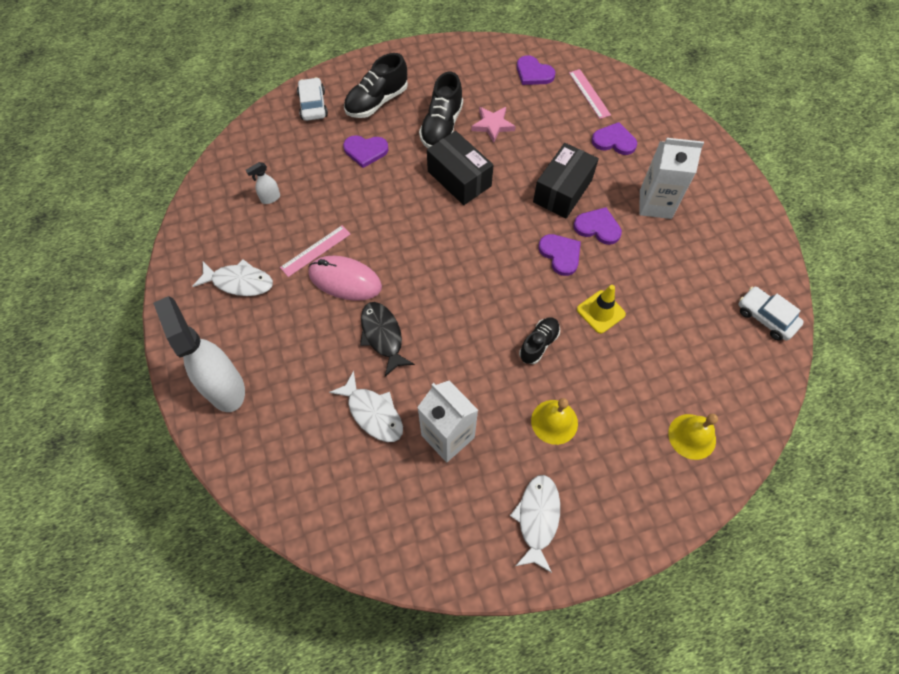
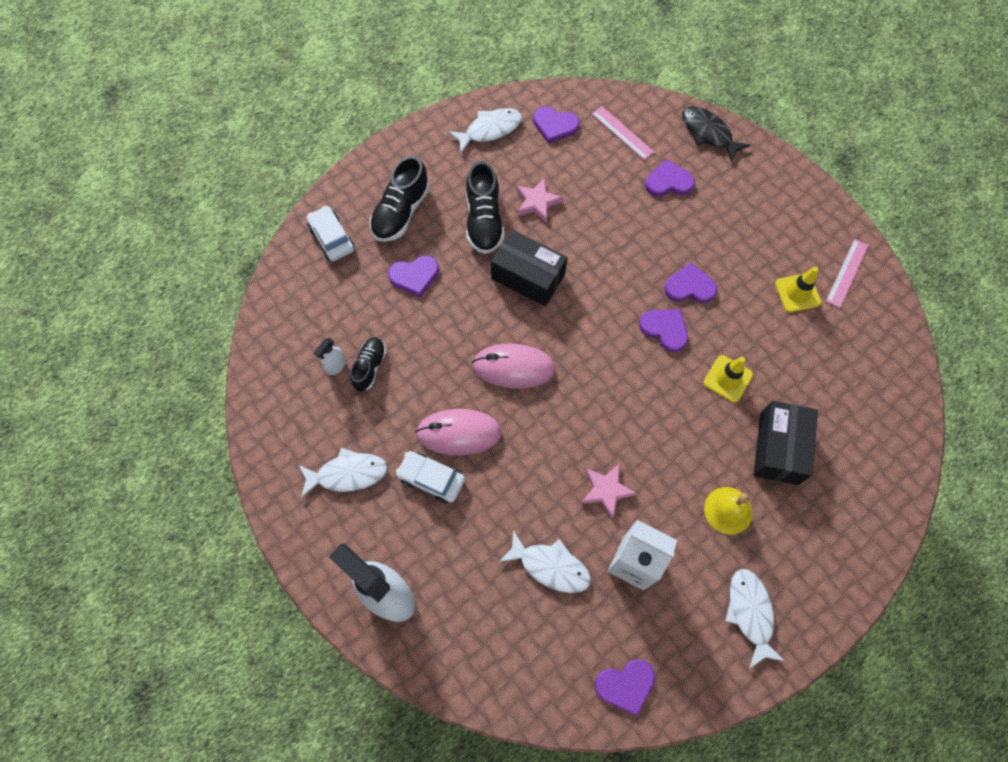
camera: 20 degrees left, 5 degrees up
pink ruler [280,225,351,277] -> pink ruler moved to [826,239,869,308]
black fish [360,302,415,377] -> black fish moved to [682,106,750,163]
black shoe [519,317,560,364] -> black shoe moved to [350,337,386,391]
black box [533,143,599,218] -> black box moved to [754,401,818,485]
white carton [639,138,704,219] -> none
yellow bell [668,414,718,460] -> none
white car [738,287,804,341] -> white car moved to [395,451,465,504]
none -> white fish [448,108,522,153]
none -> pink mouse [472,344,555,389]
none -> pink star [581,463,637,520]
none -> purple heart [595,659,655,716]
none -> yellow traffic cone [775,267,821,313]

